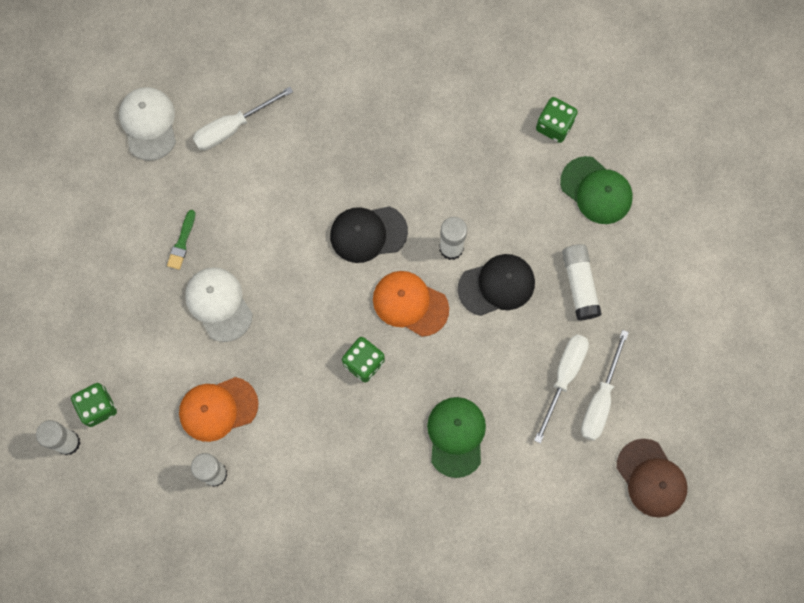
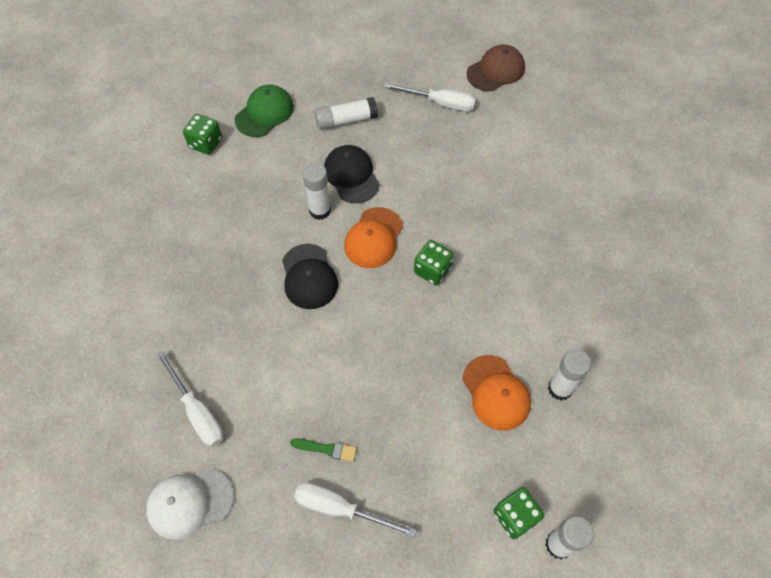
camera: 95 degrees left, 15 degrees down
white cap [185,267,253,342] -> none
green cap [427,397,486,478] -> none
white screwdriver [534,334,589,443] -> white screwdriver moved to [294,483,417,538]

